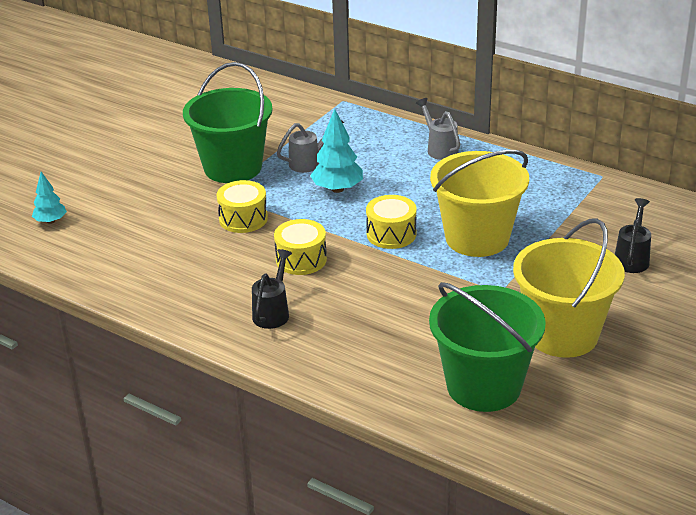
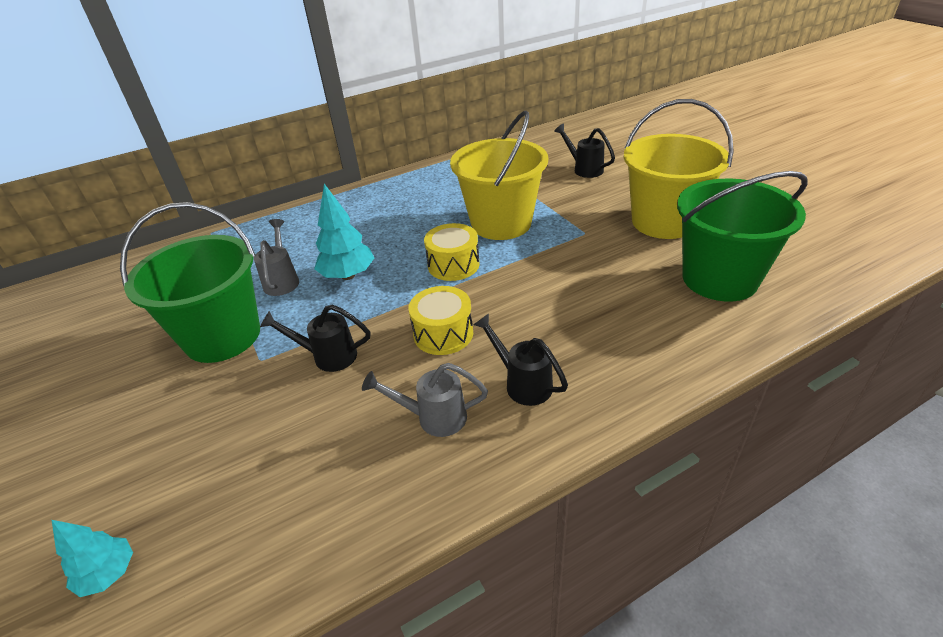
camera: 60 degrees left, 5 degrees up
yellow drum [217,180,268,233] -> black watering can [260,304,371,372]
grey watering can [416,98,460,160] -> grey watering can moved to [362,363,488,437]

